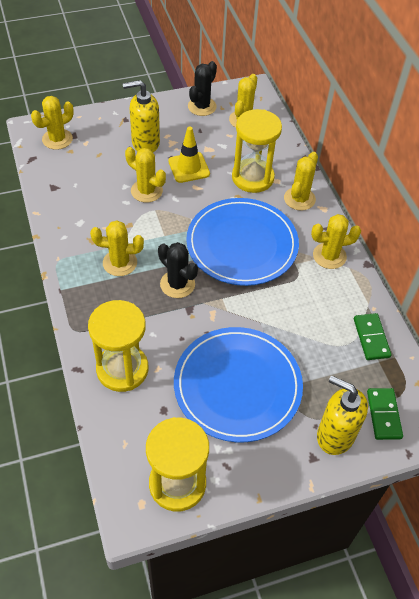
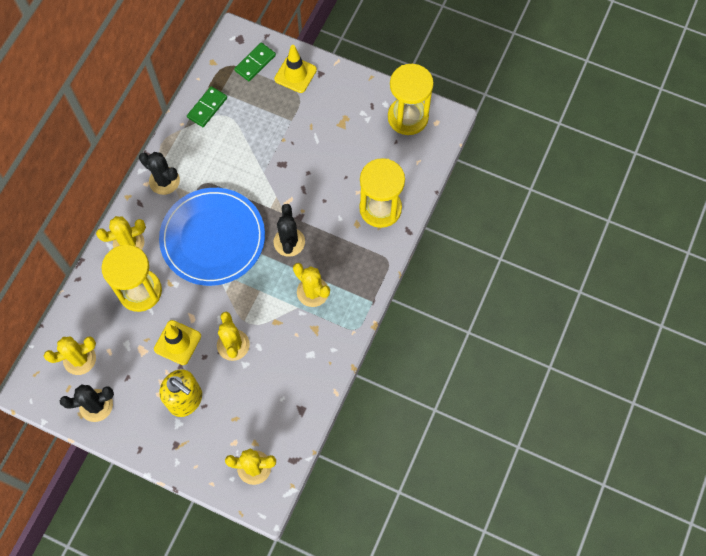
camera: 135 degrees left, 15 degrees up
blue plate [174,327,303,442] -> none
yellow cactus [311,214,361,269] -> black cactus [139,152,180,195]
yellow soap dispenser [317,376,368,455] -> yellow traffic cone [274,45,317,93]

